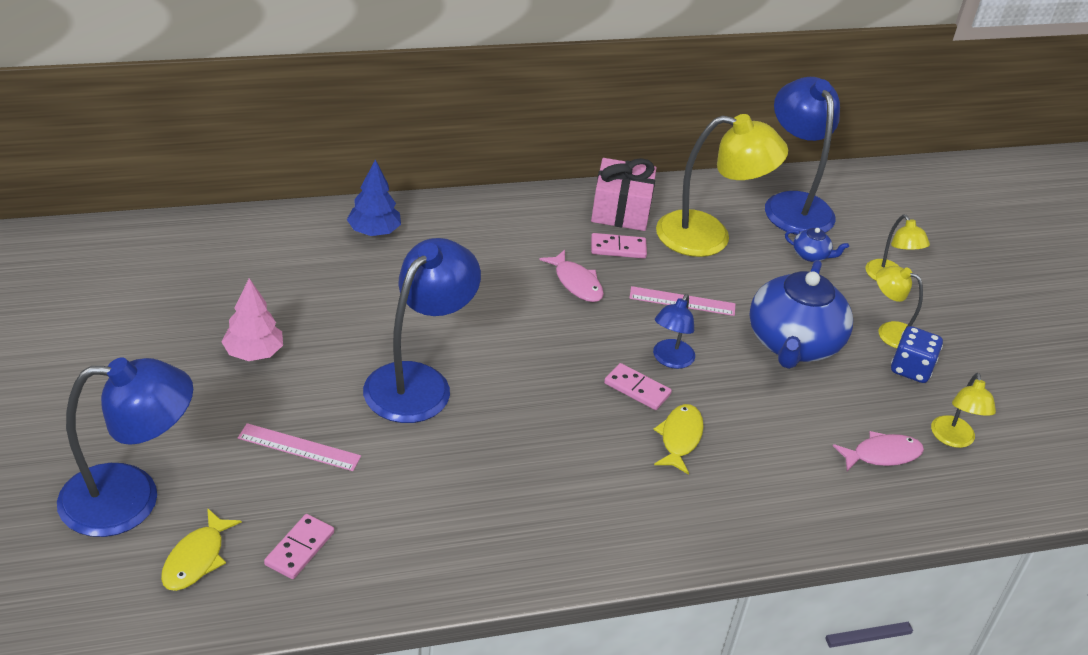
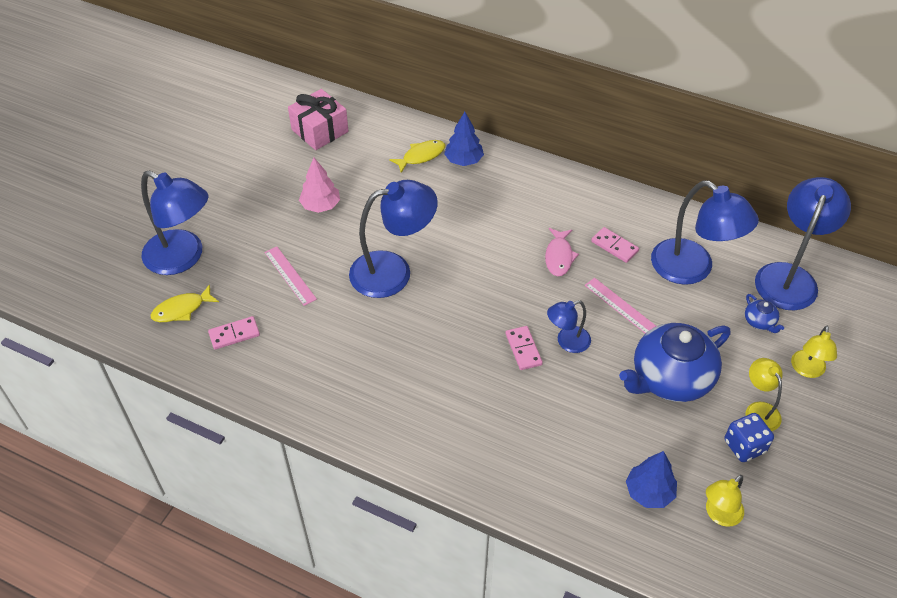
camera: 45 degrees right, 10 degrees up
pink gift [591,158,656,231] -> pink gift moved to [288,89,349,150]
yellow fish [653,404,704,475] -> yellow fish moved to [389,140,446,173]
yellow lamp [656,114,788,257] -> blue lamp [651,180,759,285]
pink fish [833,431,924,471] -> blue tree [626,451,677,508]

